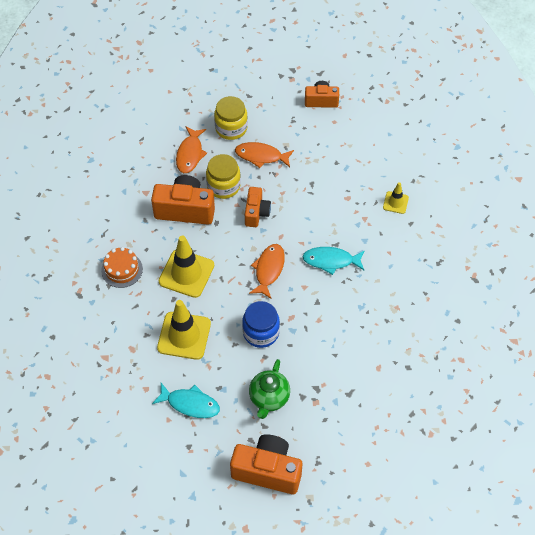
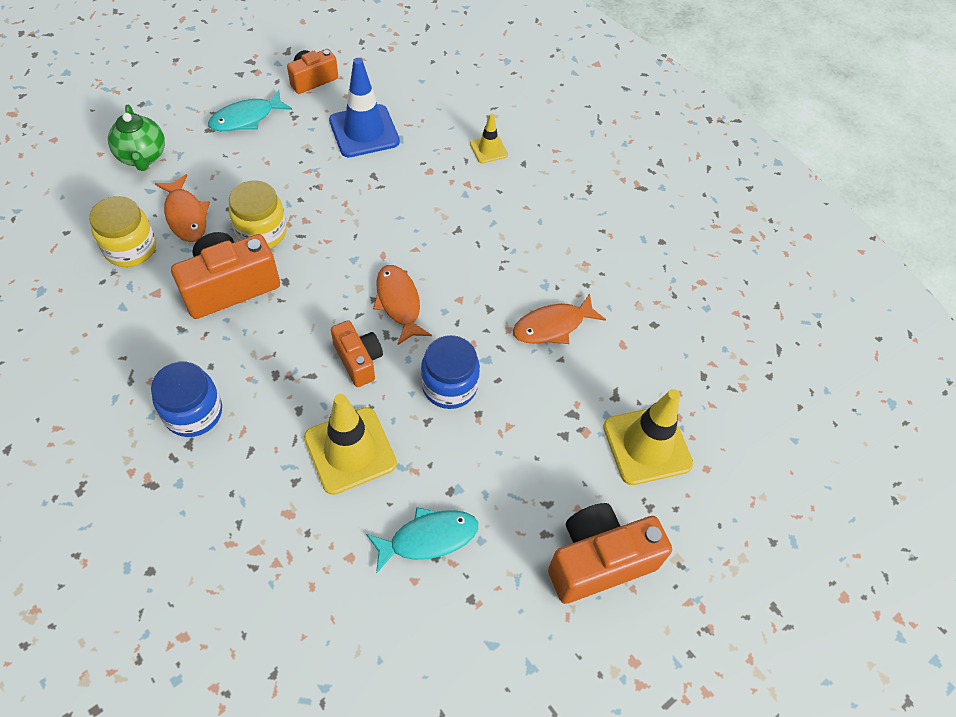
camera: 40 degrees left, 0 degrees up
orange cake [101,247,143,288] -> blue jar [151,362,222,437]
yellow traffic cone [159,235,214,298] -> yellow traffic cone moved to [603,389,694,485]
yellow jar [214,96,248,140] -> yellow jar moved to [89,196,156,267]
orange fish [235,142,294,168] -> orange fish moved to [513,293,606,344]
orange camera [245,187,271,227] -> orange camera moved to [331,320,383,387]
green teapot [249,359,290,419] -> green teapot moved to [108,105,165,171]
turquoise fish [302,247,365,275] -> turquoise fish moved to [208,90,292,131]
none -> blue traffic cone [329,58,400,157]

